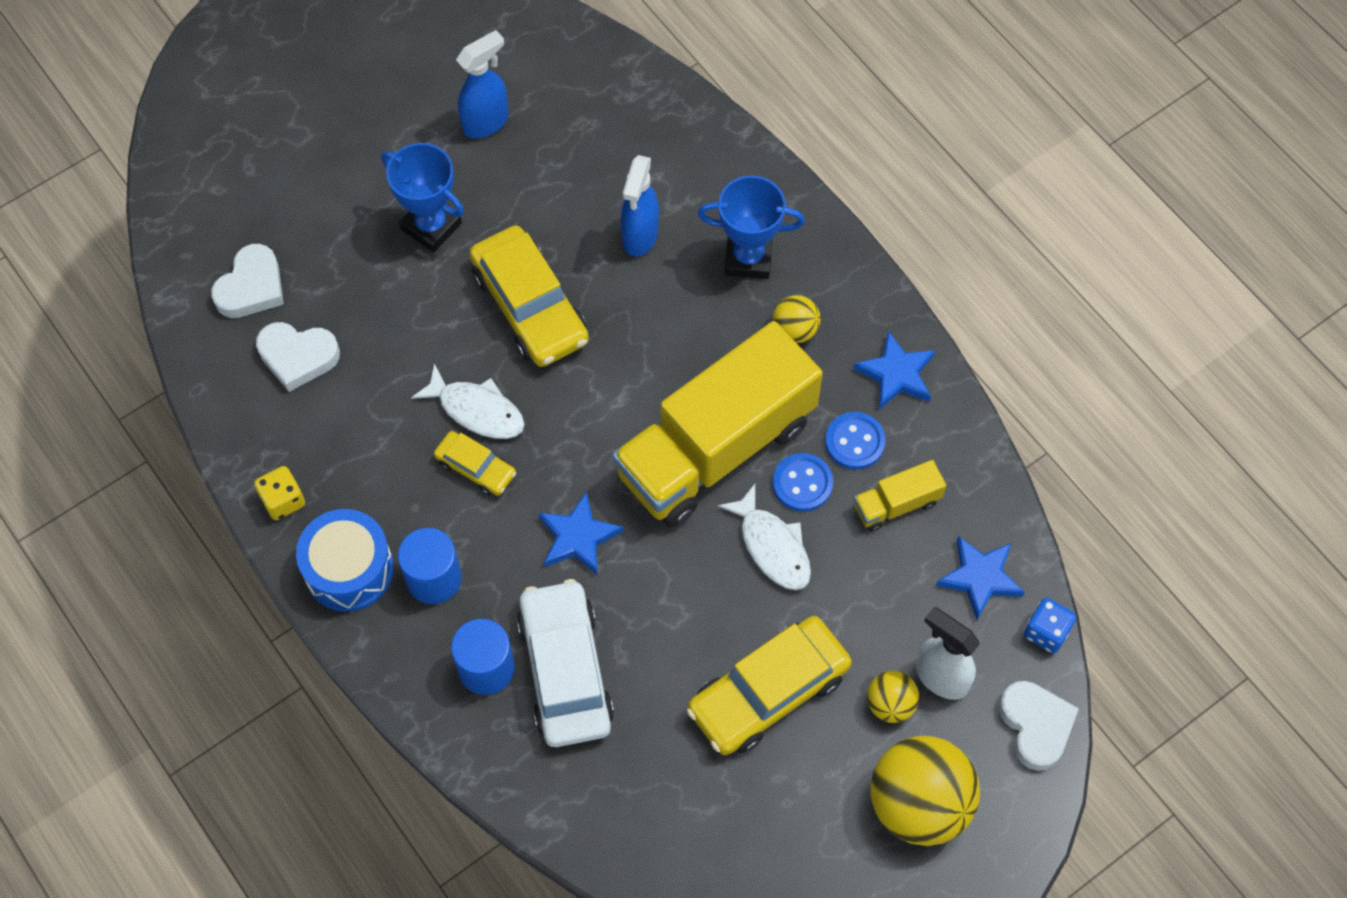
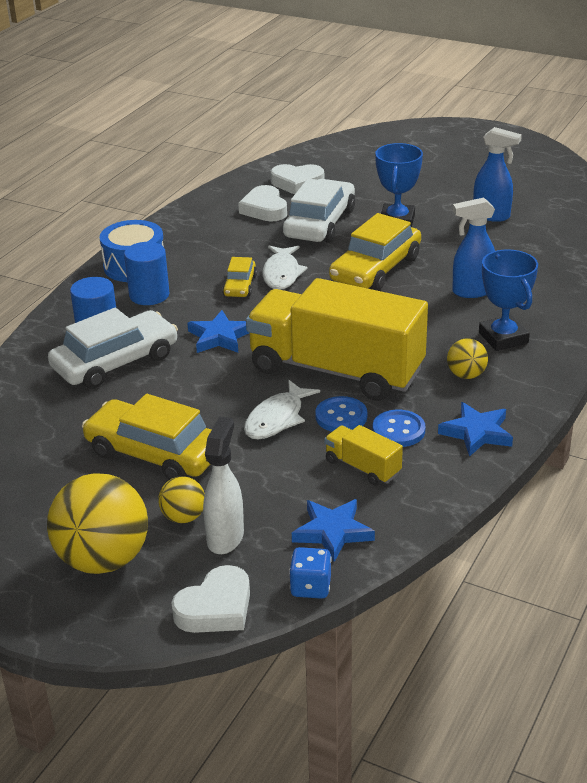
camera: 65 degrees right, 30 degrees down
yellow dice [254,466,305,520] -> none
none -> white car [283,178,355,243]

